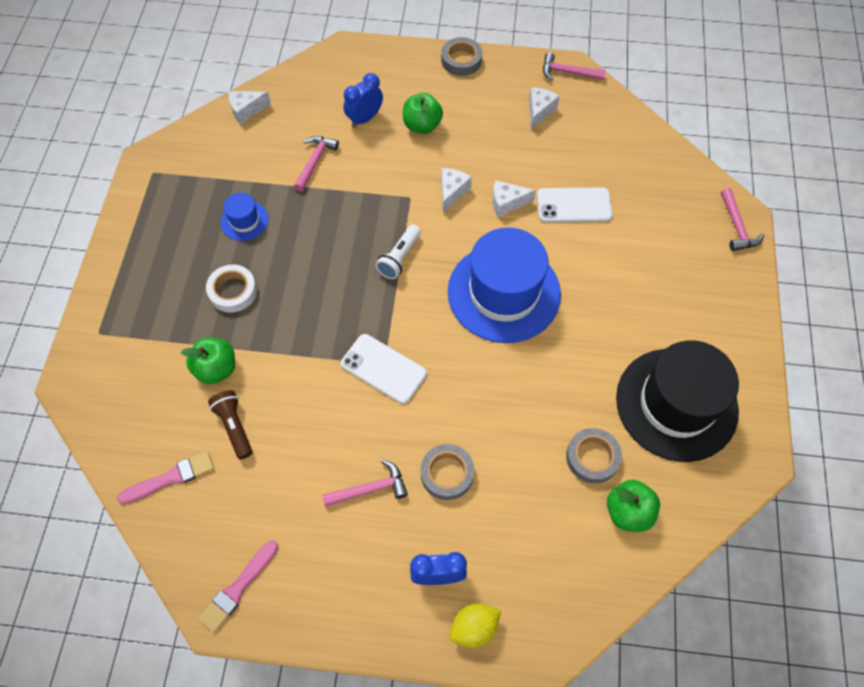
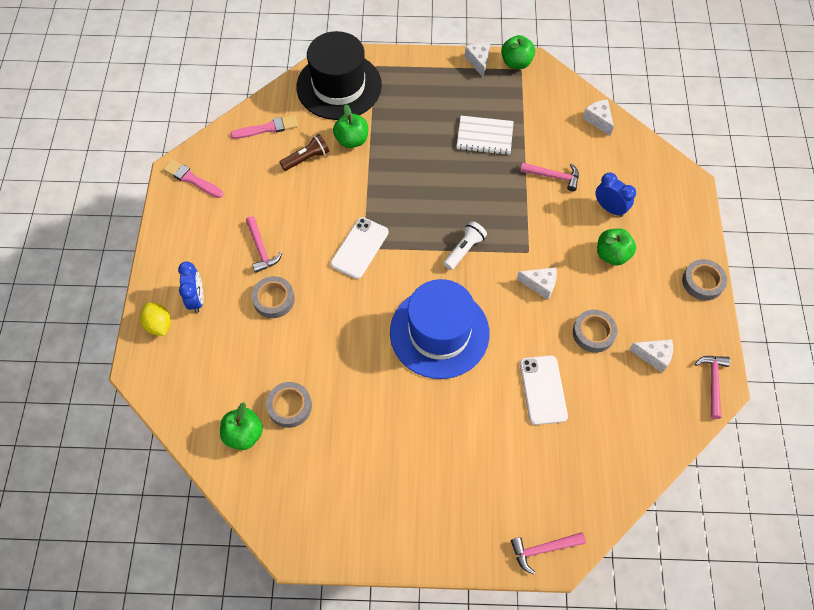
camera: 85 degrees right, 0 degrees up
pink brush [117,451,214,504] -> pink brush turned 75 degrees counterclockwise [230,115,298,139]
white tape [206,265,257,313] -> none
blue hat [221,193,269,241] -> white notebook [457,116,514,155]
white flashlight [375,225,421,279] -> white flashlight turned 105 degrees clockwise [443,221,487,270]
white cheese [492,180,536,217] -> white cheese moved to [465,43,490,77]
black hat [616,340,739,462] -> black hat moved to [296,31,382,120]
none -> green apple [501,35,535,69]
none -> grey tape [573,309,617,353]

